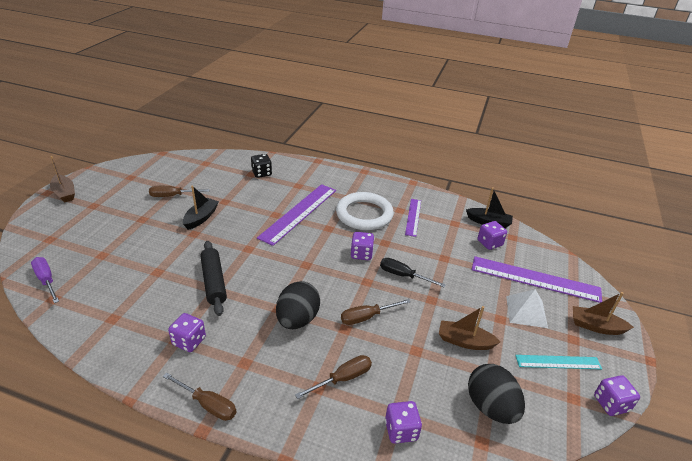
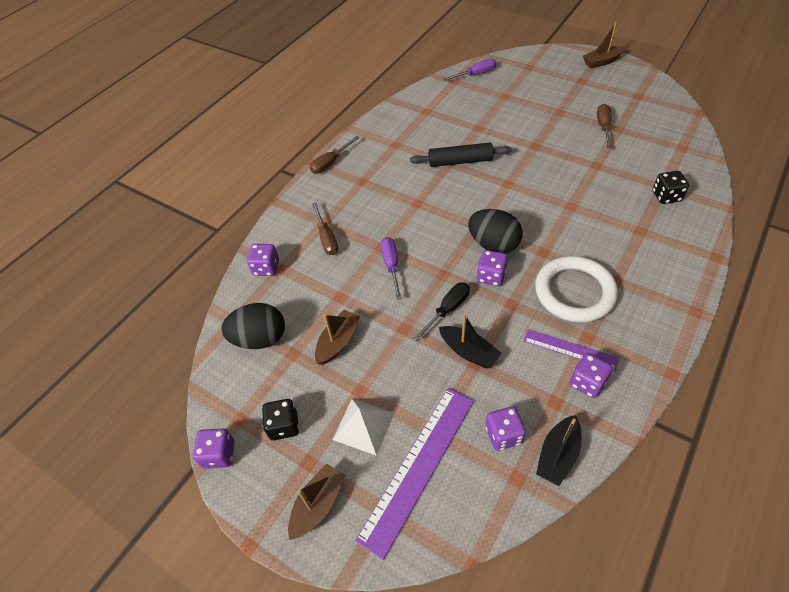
camera: 110 degrees right, 15 degrees up
purple dice [168,313,206,352] -> purple dice moved to [570,353,613,398]
black boat [183,185,219,230] -> black boat moved to [439,314,502,369]
purple ruler [257,184,336,246] -> none
black egg [276,281,320,329] -> black egg moved to [468,209,523,254]
brown screwdriver [341,299,410,325] -> purple screwdriver [381,237,402,300]
turquoise ruler [515,355,602,369] -> black dice [262,399,299,440]

